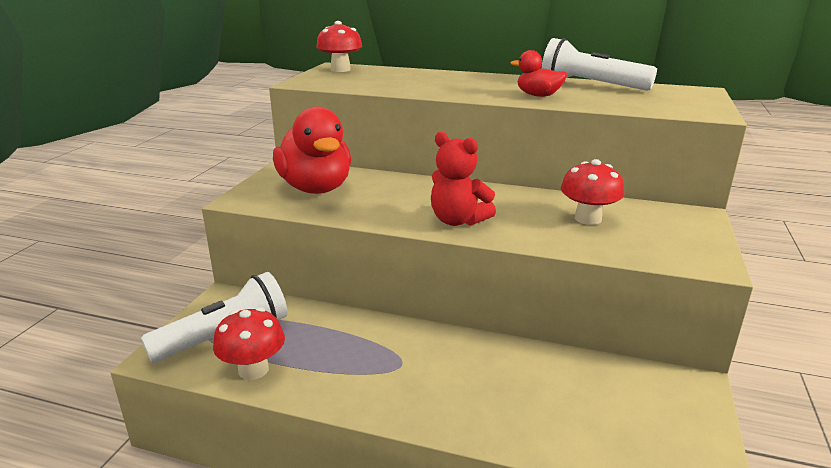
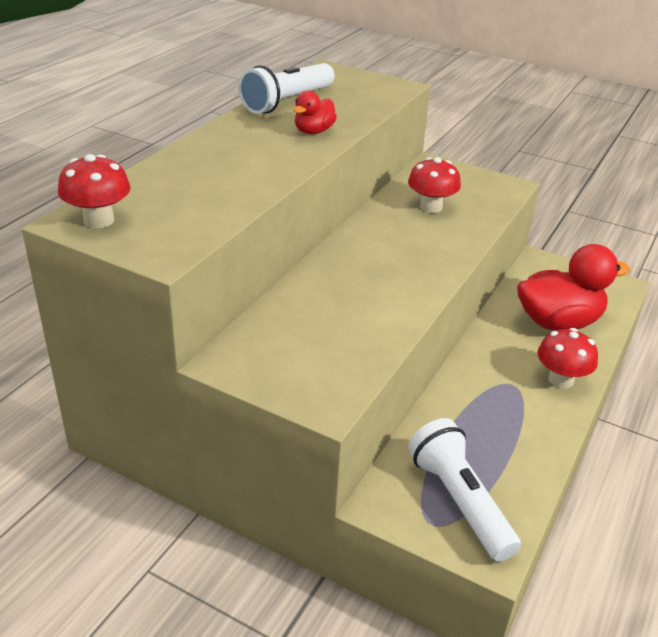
camera: 80 degrees left, 10 degrees up
red mushroom [213,307,285,380] -> red mushroom moved to [537,328,598,389]
red duck [273,107,351,194] -> red duck moved to [517,244,630,331]
red teddy bear [431,132,496,226] -> none

